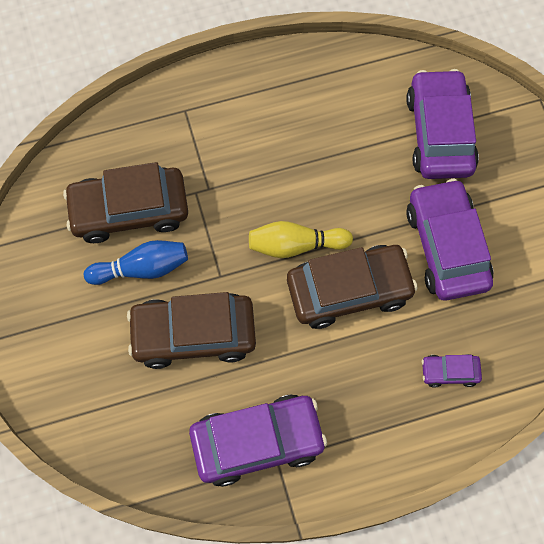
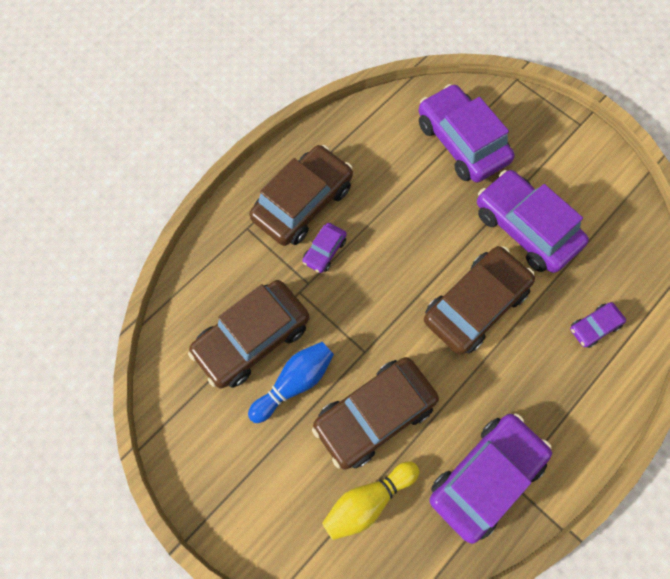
camera: 30 degrees left, 0 degrees up
yellow bowling pin [249,221,353,258] -> yellow bowling pin moved to [322,461,420,540]
none -> brown car [249,145,353,246]
none -> purple car [302,223,347,273]

